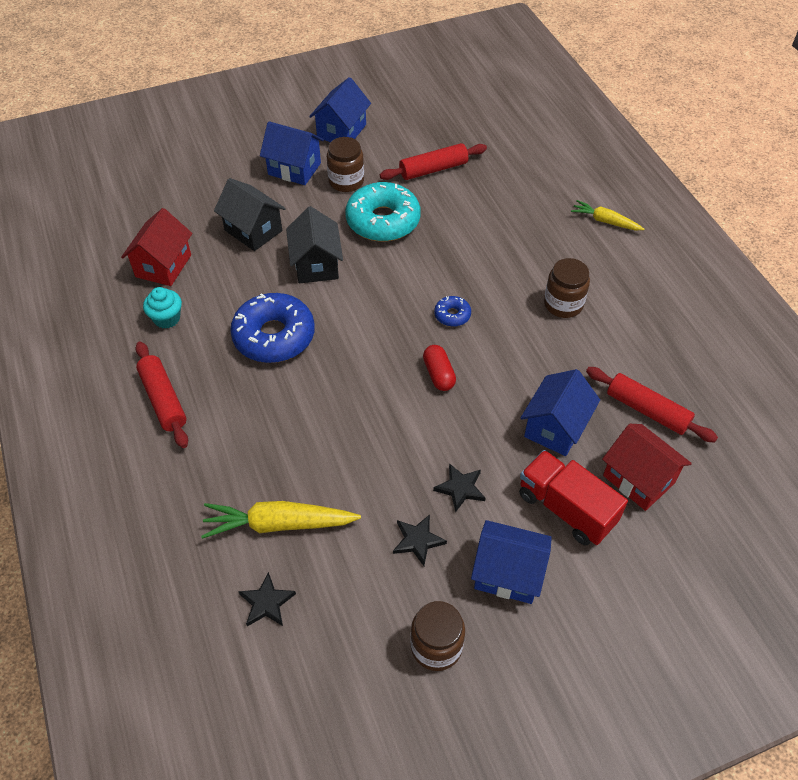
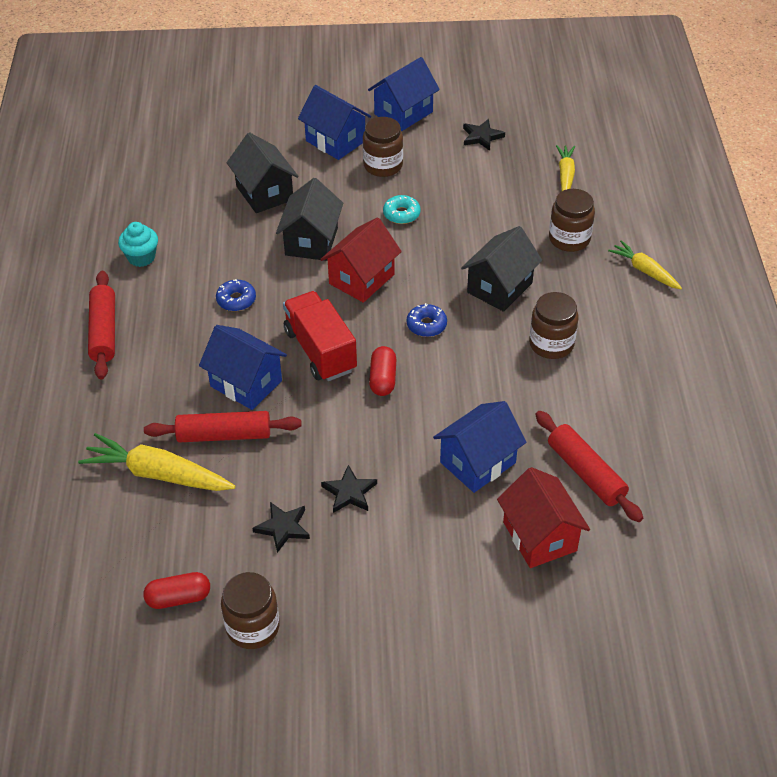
camera: 20 degrees right, 5 degrees down
red house [121,208,192,286] -> red house moved to [320,218,402,303]
blue donut [230,293,315,363] -> blue donut [216,279,256,311], size x0.45
black star [238,572,296,626] -> black star moved to [463,119,505,151]
turquoise donut [345,182,421,242] -> turquoise donut [383,195,421,224], size x0.45
red rolling pin [380,143,487,180] -> red rolling pin moved to [144,411,302,442]
blue house [471,520,552,604] -> blue house moved to [199,325,287,410]
red truck [519,450,628,545] -> red truck moved to [283,291,357,381]
none -> red capsule [143,572,210,609]
none -> black house [461,226,542,312]
none -> brown jar [549,189,595,252]
none -> yellow carrot [556,145,575,191]

